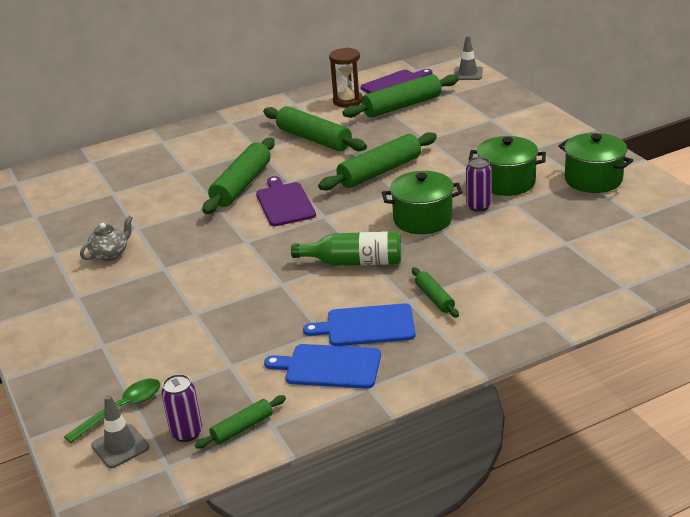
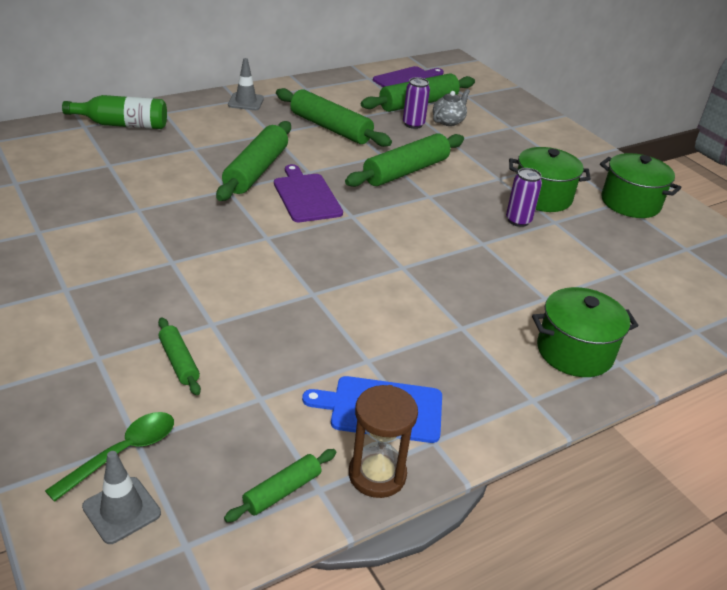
camera: 10 degrees left, 5 degrees up
grey teapot [80,216,133,261] -> grey teapot moved to [433,89,470,126]
purple can [161,374,202,442] -> purple can moved to [403,77,430,129]
green bottle [291,231,401,266] -> green bottle moved to [62,95,167,129]
blue cutting board [303,303,415,346] -> none
brown hourglass [329,48,363,107] -> brown hourglass moved to [349,385,418,498]
green pot [382,171,463,234] -> green pot moved to [532,287,638,377]
green rolling pin [412,267,459,318] -> green rolling pin moved to [158,318,201,395]
grey traffic cone [454,36,483,80] -> grey traffic cone moved to [228,58,264,110]

